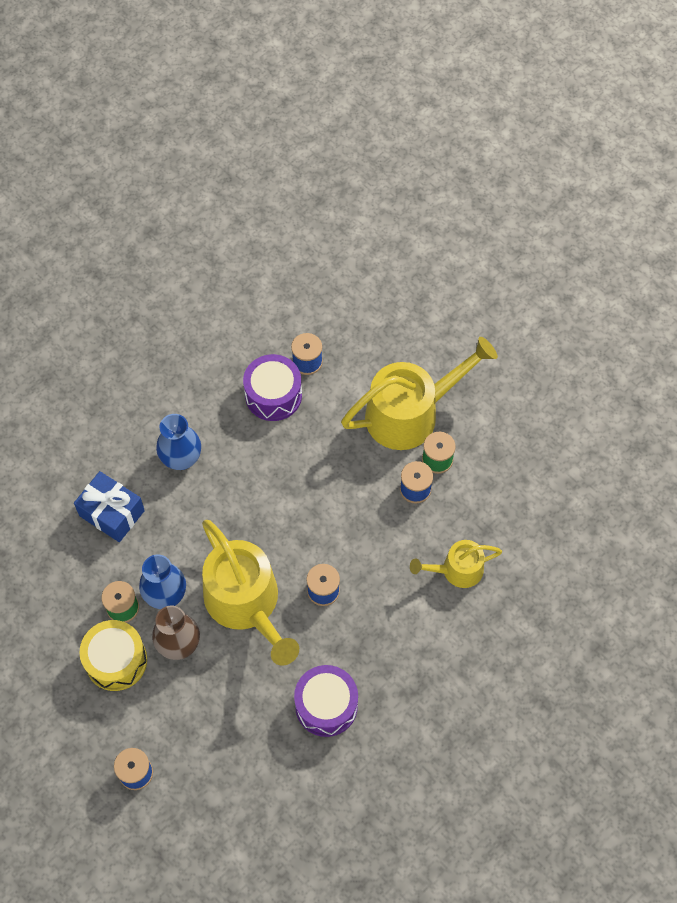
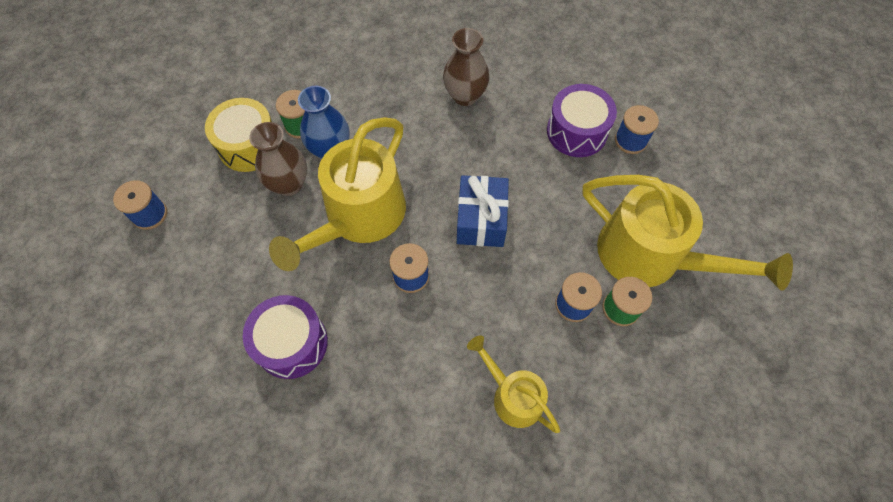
camera: 60 degrees right, 0 degrees up
blue gift [74,471,145,542] -> blue gift moved to [457,175,509,247]
blue vase [156,414,201,470] -> brown vase [443,28,489,106]

